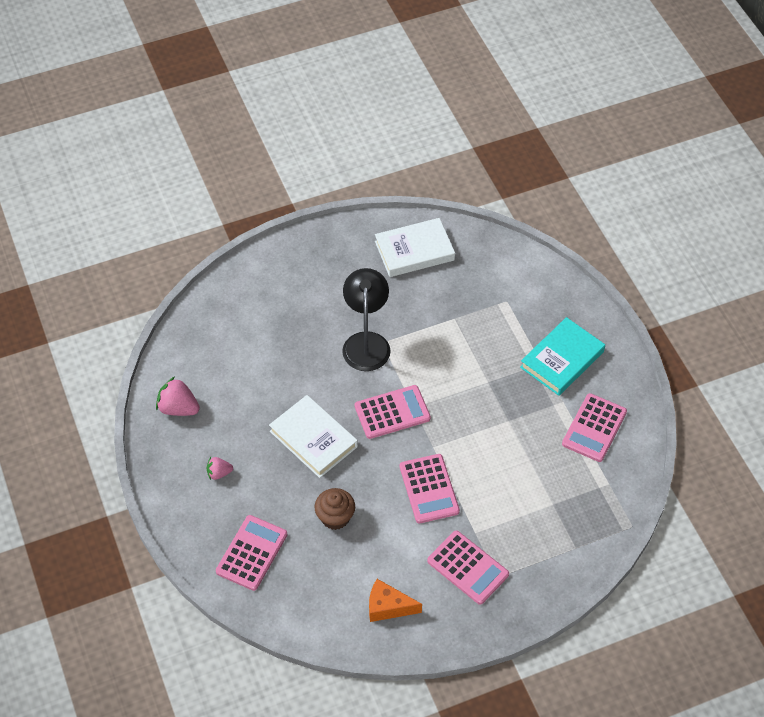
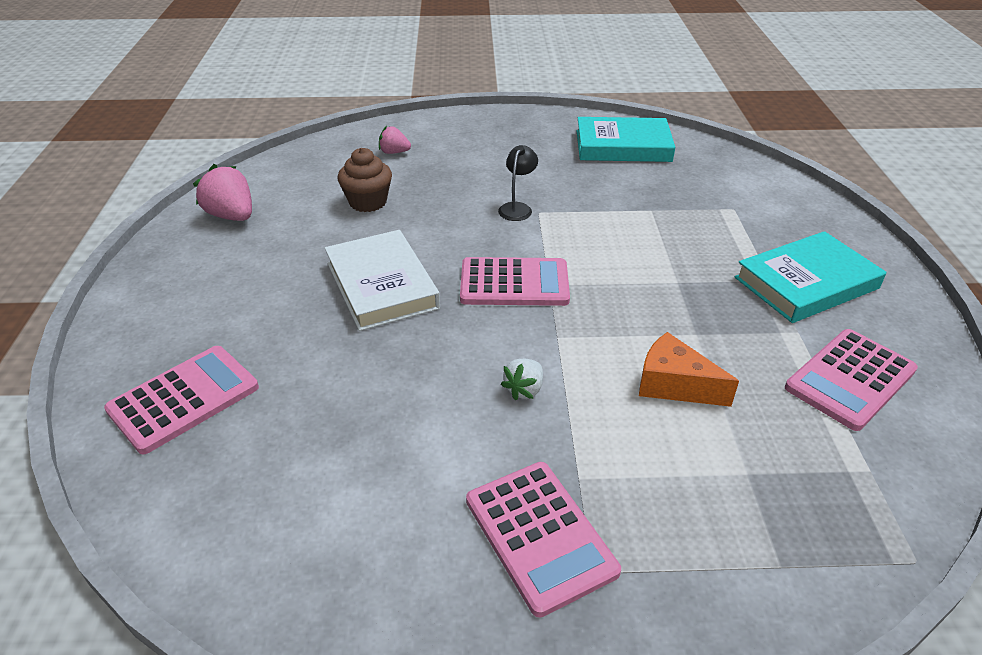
camera: 20 degrees right, 15 degrees down
pink strawberry [207,457,233,480] -> pink strawberry moved to [379,126,411,154]
brown cupcake [314,488,355,530] -> brown cupcake moved to [338,148,392,212]
black lamp [342,268,391,371] -> black lamp [498,145,538,221], size x0.49
orange cheese [369,579,422,622] -> orange cheese moved to [639,332,739,407]
white book [375,218,455,277] -> turquoise book [577,117,675,162]
pink calculator [400,454,460,523] -> white strawberry [501,359,543,400]

